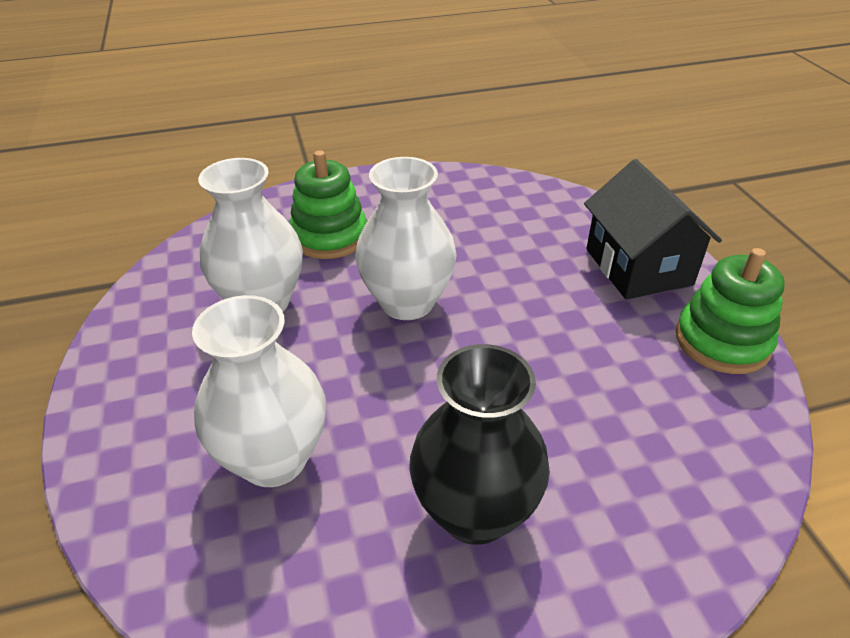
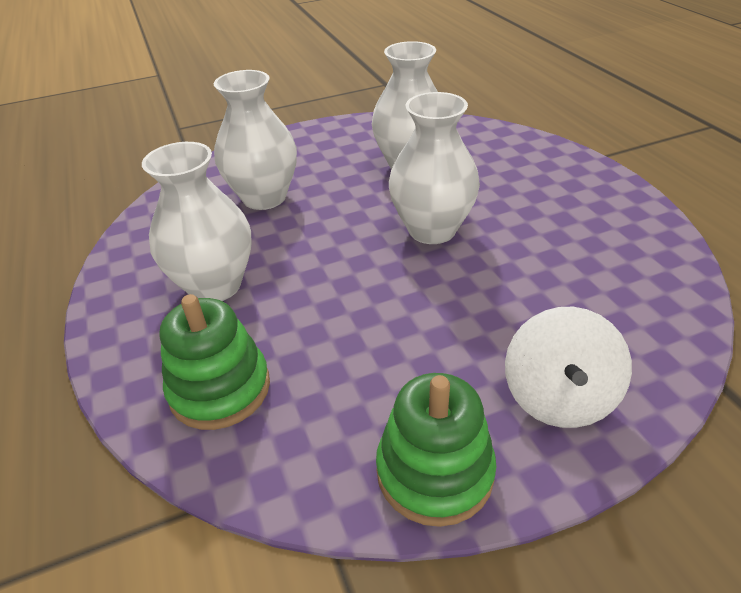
camera: 85 degrees right, 0 degrees up
green stacking toy [290,150,367,259] -> green stacking toy moved to [160,294,270,430]
black vase [409,344,550,545] -> white vase [142,142,251,301]
black house [584,159,722,299] -> white spinning top [505,307,632,428]

